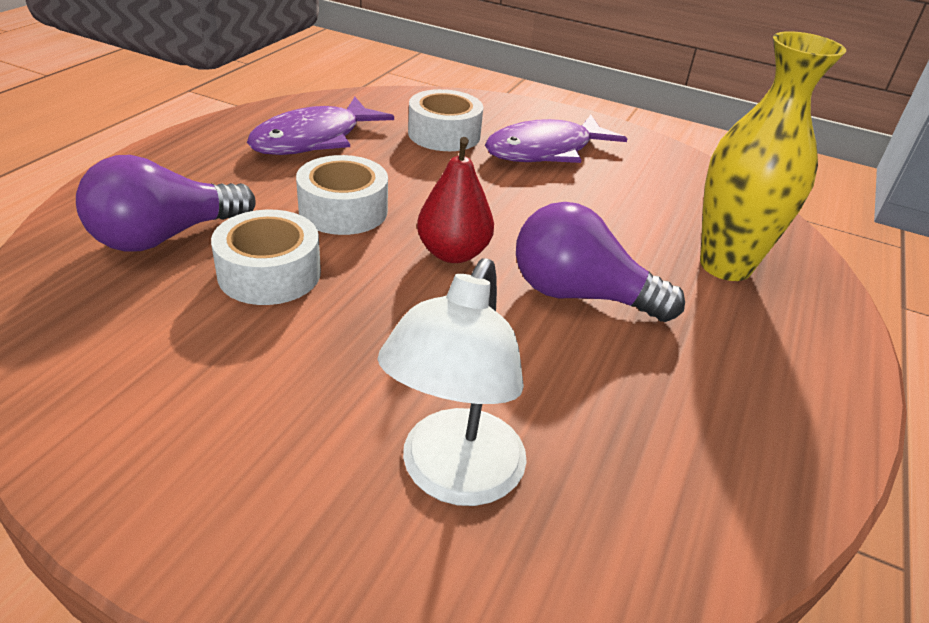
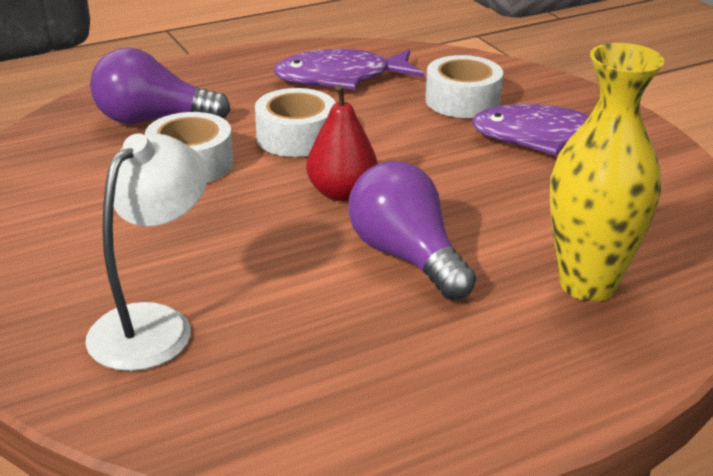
camera: 40 degrees right, 5 degrees down
white lamp [377,258,527,506] -> white lamp turned 150 degrees clockwise [85,133,208,371]

